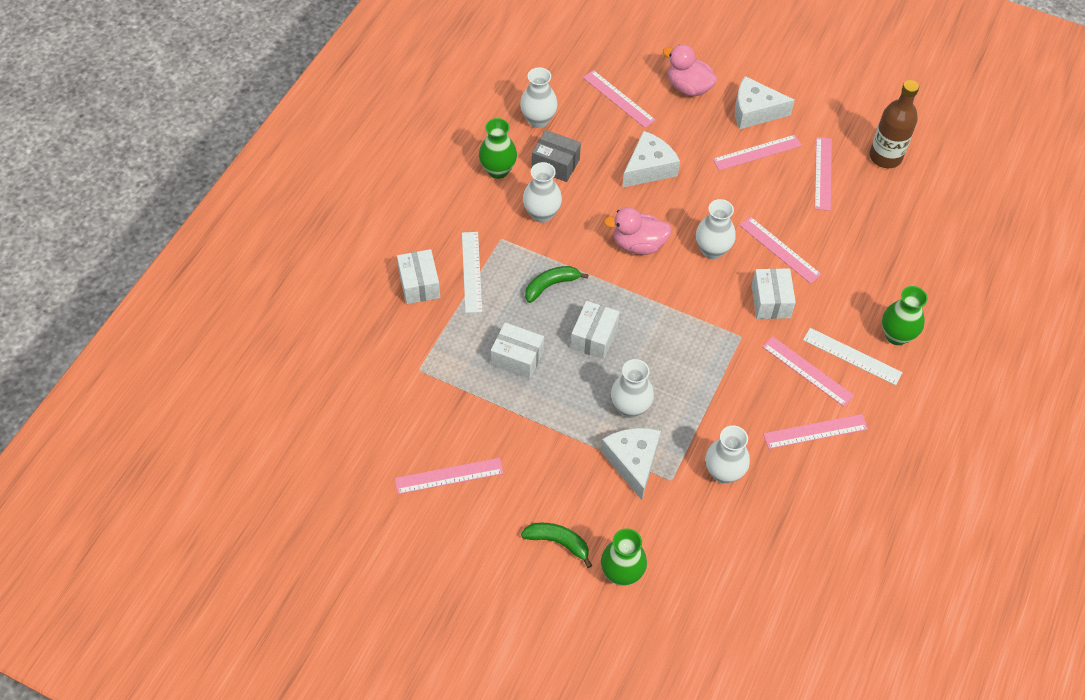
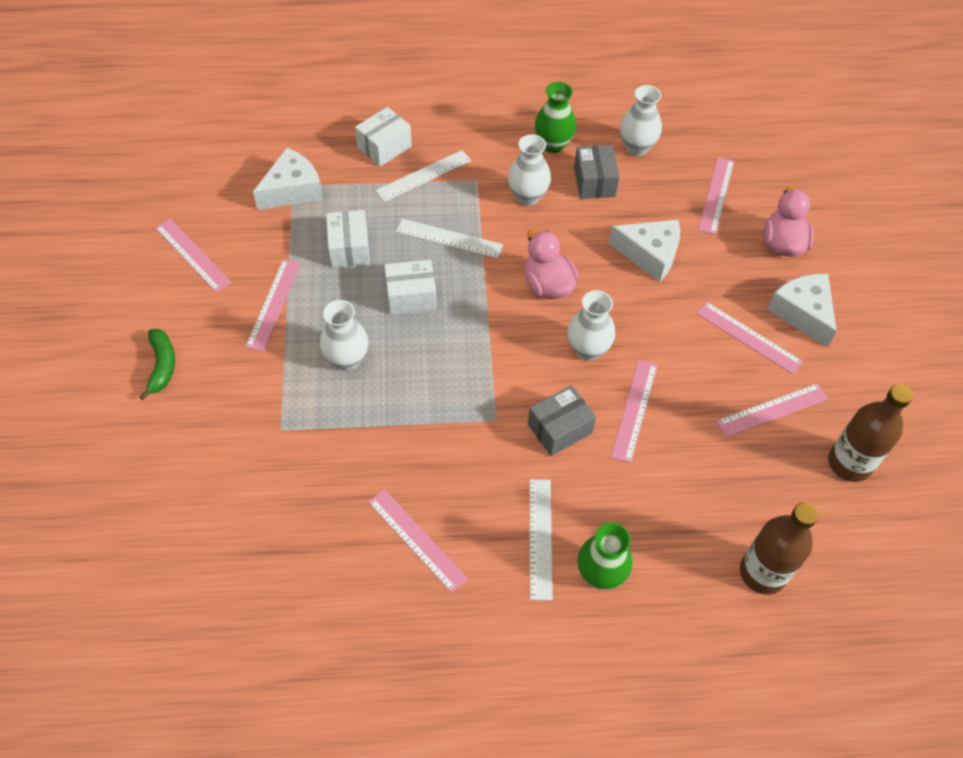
camera: 60 degrees right, 0 degrees up
green banana [525,266,589,303] -> white ruler [396,219,503,258]
white cheese [601,428,661,500] -> white cheese moved to [253,148,323,210]
green vase [601,528,647,586] -> none
white vase [705,425,750,484] -> none
white box [751,268,796,319] -> grey box [528,385,596,456]
pink ruler [762,336,854,407] -> pink ruler moved to [245,259,301,352]
none -> brown bottle [740,502,818,595]

